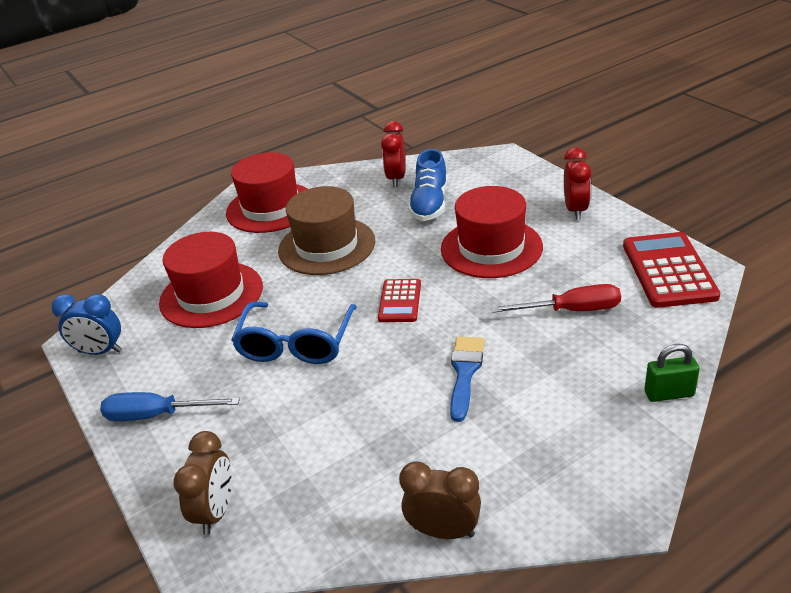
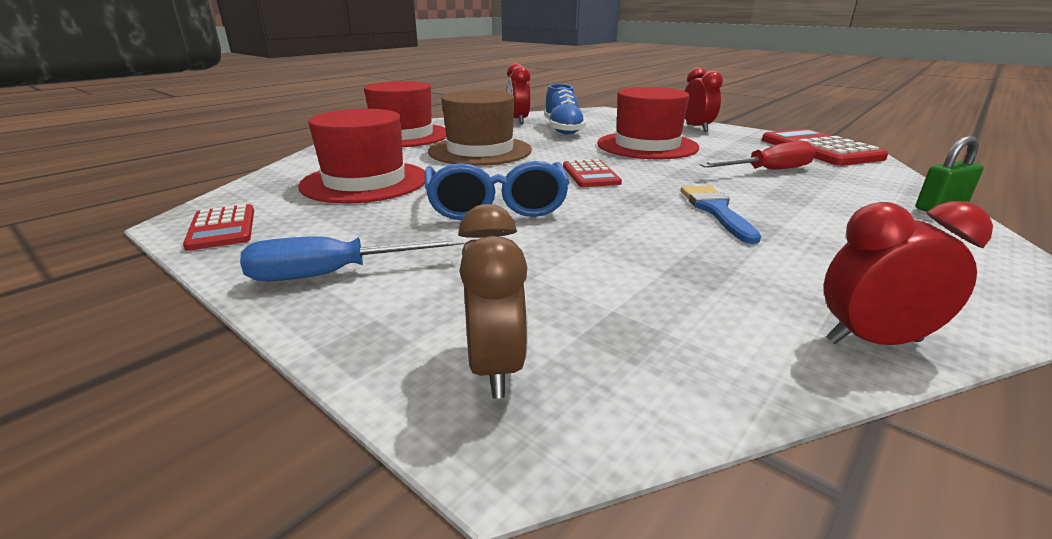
camera: 20 degrees left, 10 degrees down
blue clock [51,294,122,355] -> red calculator [183,204,254,251]
brown clock [399,461,481,539] -> red clock [824,201,993,345]

